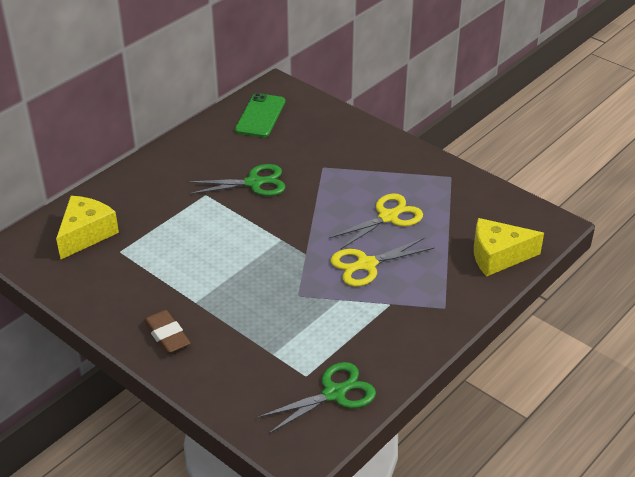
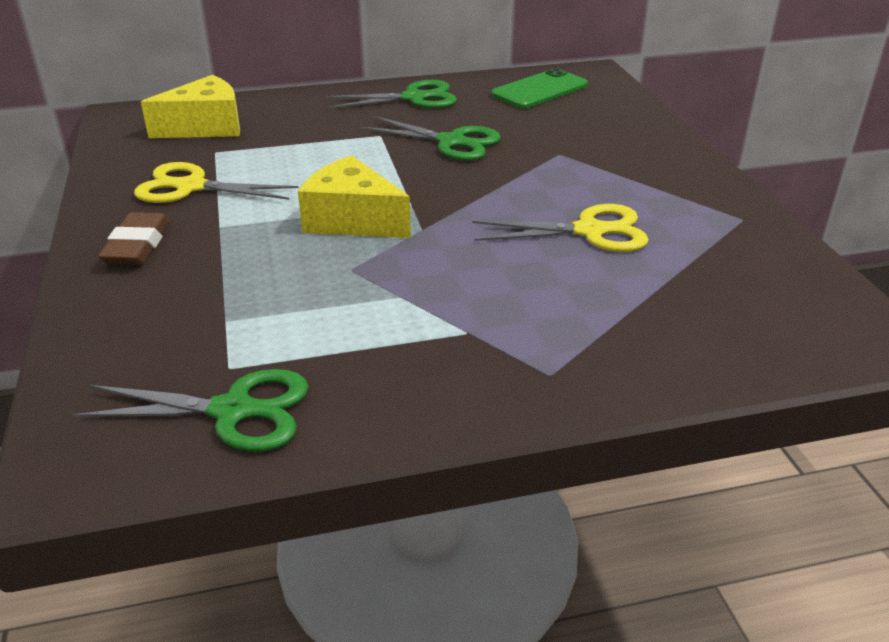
camera: 35 degrees right, 5 degrees down
yellow scissors [331,237,435,287] -> yellow scissors moved to [134,162,299,203]
yellow cheese [474,218,544,277] -> yellow cheese moved to [298,155,411,238]
none -> green scissors [324,80,457,109]

